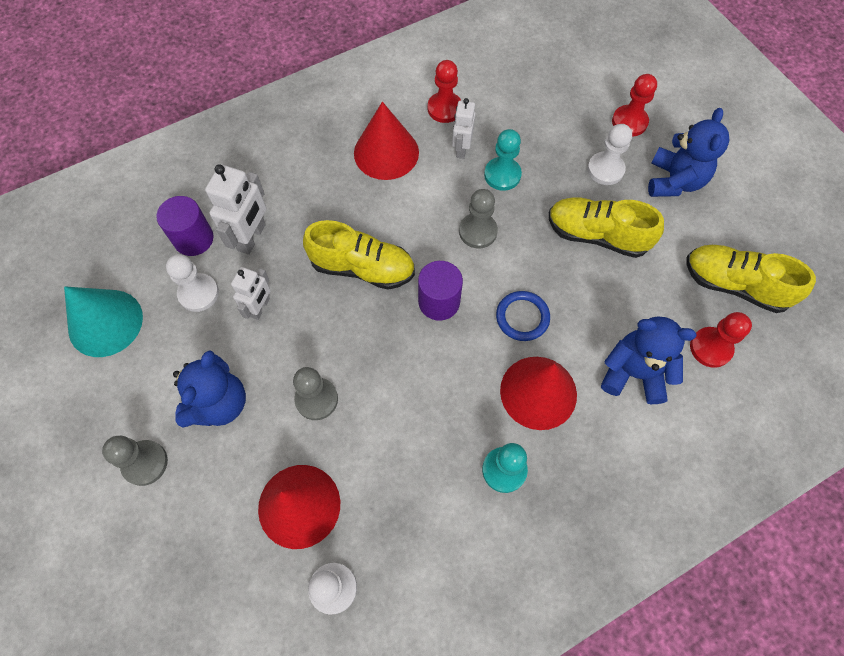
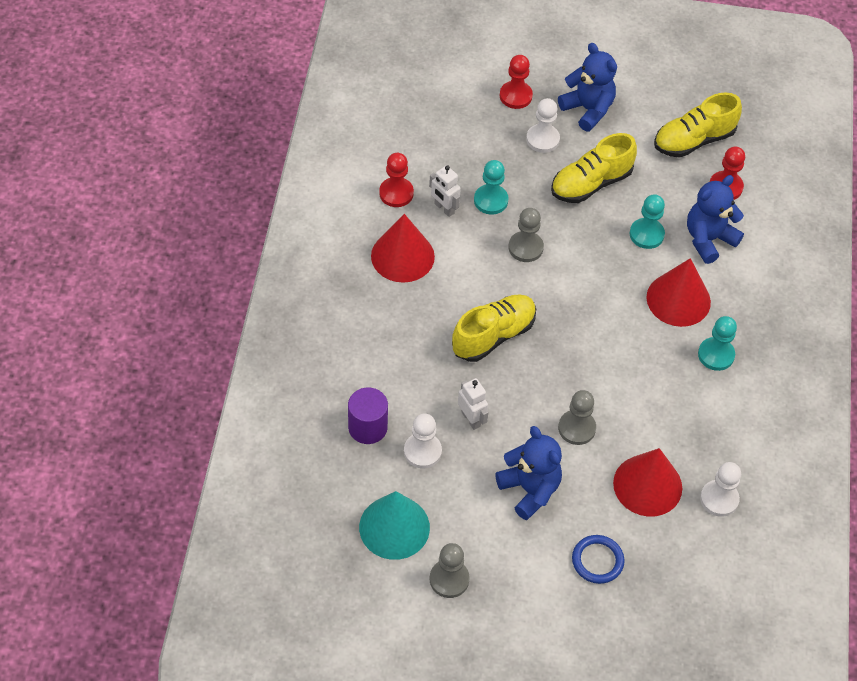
camera: 55 degrees left, 10 degrees down
grey pawn [102,436,168,486] -> grey pawn moved to [430,543,470,598]
white robot [205,164,266,255] -> none
purple cylinder [418,261,463,321] -> none
blue ring [496,291,550,341] -> blue ring moved to [572,535,625,584]
none -> turquoise pawn [630,194,665,249]

